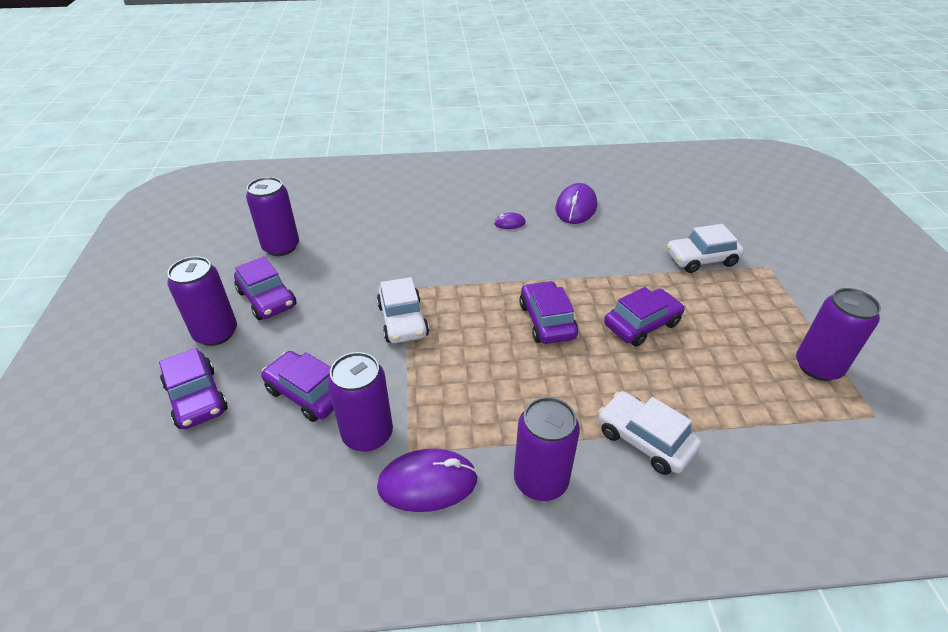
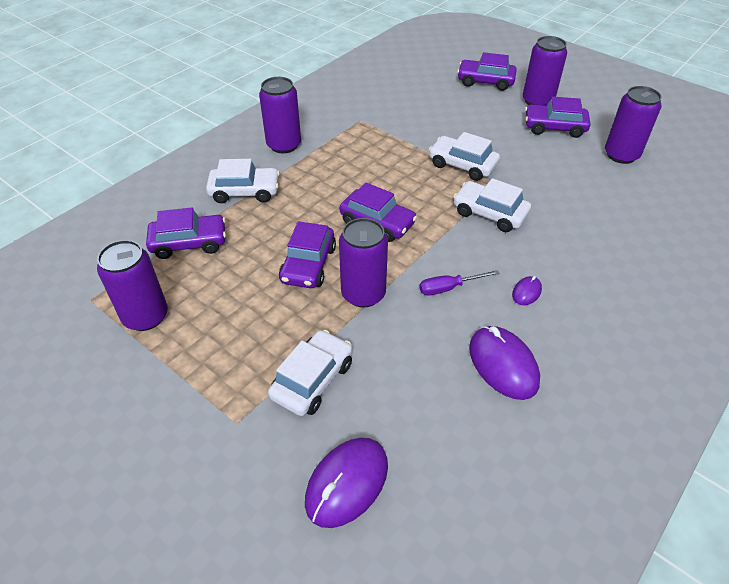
camera: 135 degrees right, 5 degrees up
purple car [261,351,334,422] -> purple car moved to [146,208,226,259]
purple can [327,352,393,451] -> purple can moved to [339,218,388,308]
purple mouse [377,449,478,512] -> purple mouse moved to [305,438,388,528]
none -> purple screwdriver [419,270,500,295]
none -> white car [453,178,531,232]

